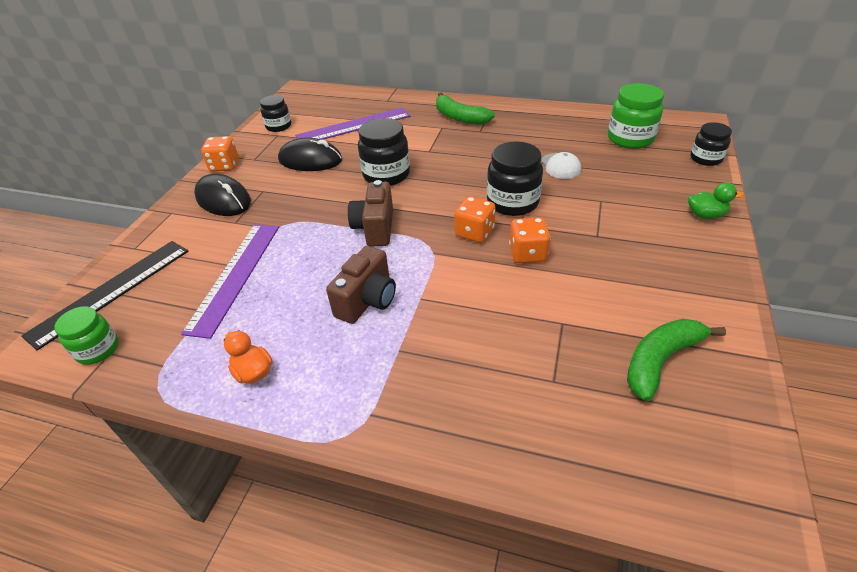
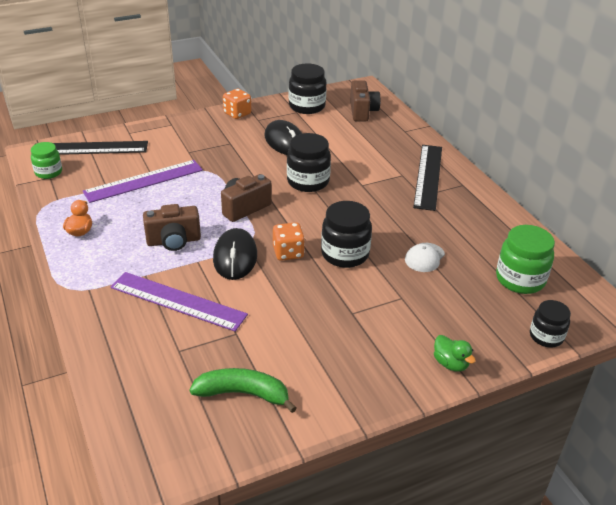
camera: 45 degrees right, 5 degrees down
black mouse [194,174,251,216] -> black mouse moved to [213,228,257,280]
black jar [260,95,291,132] -> black jar [289,63,326,114], size x1.58
purple ruler [295,107,410,140] -> purple ruler moved to [110,272,248,331]
green banana [436,92,495,125] -> black ruler [413,145,442,211]
orange dice [509,217,551,263] -> none
none -> brown camera [350,80,381,121]

